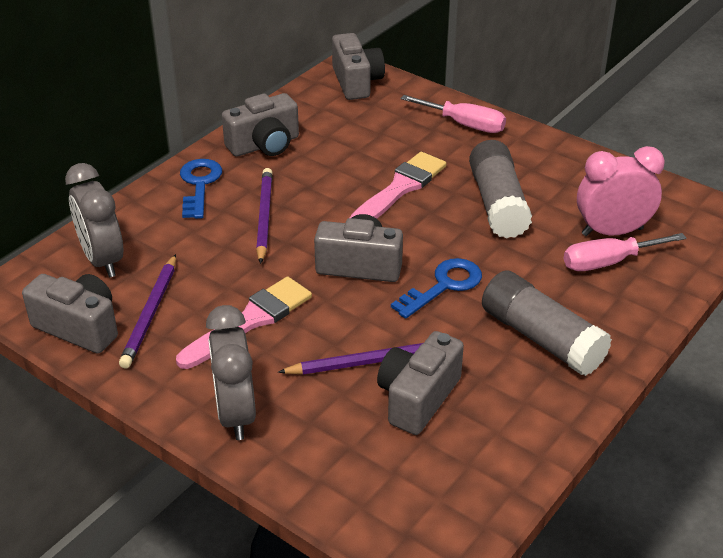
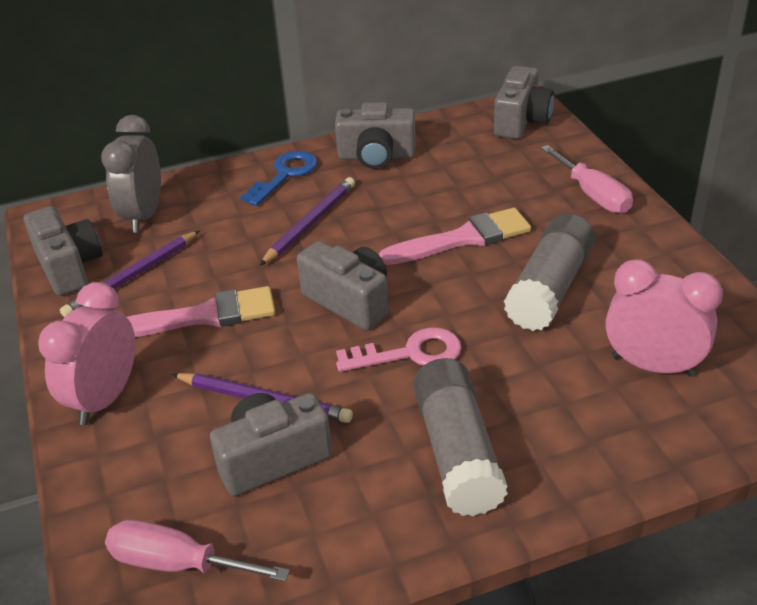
camera: 35 degrees right, 0 degrees up
grey clock [206,305,256,440] -> pink clock [38,282,136,425]
blue key [391,258,482,319] -> pink key [336,327,461,372]
pink screwdriver [564,233,687,271] -> pink screwdriver moved to [105,520,290,582]

